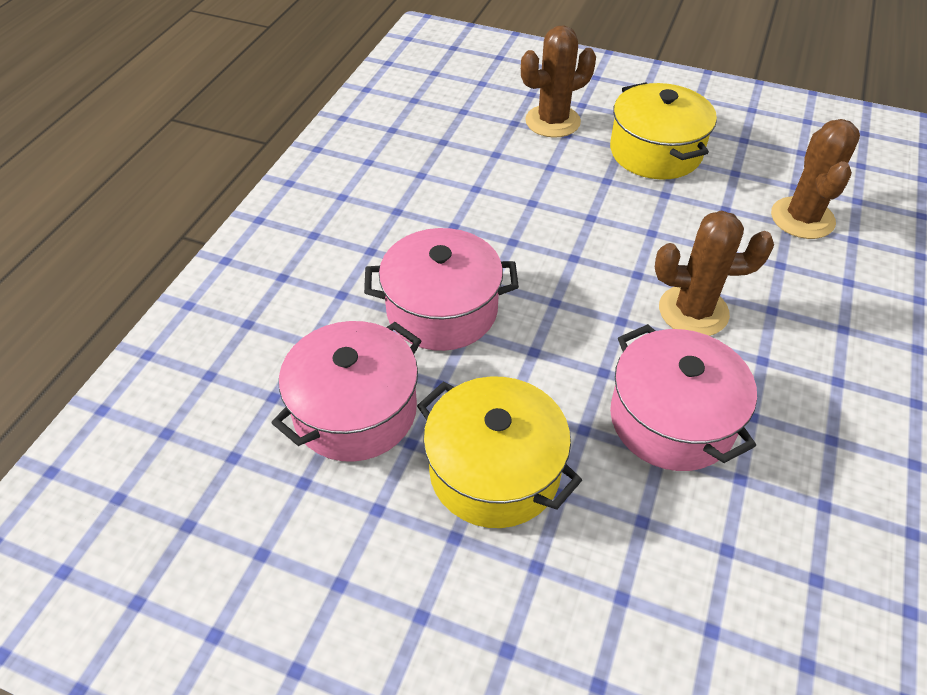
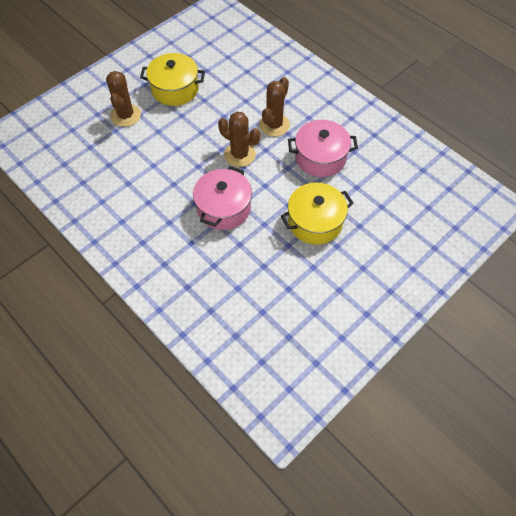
camera: 65 degrees left, 10 degrees up
pink pot [271,321,422,462] -> none
brown cactus [771,119,860,239] -> brown cactus moved to [218,111,260,167]

